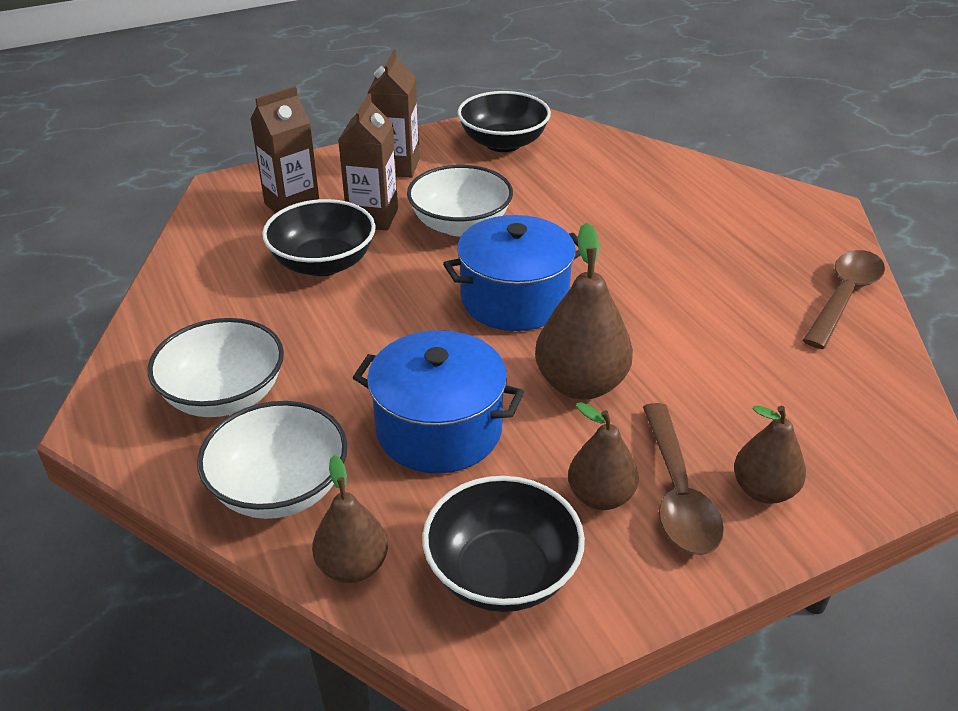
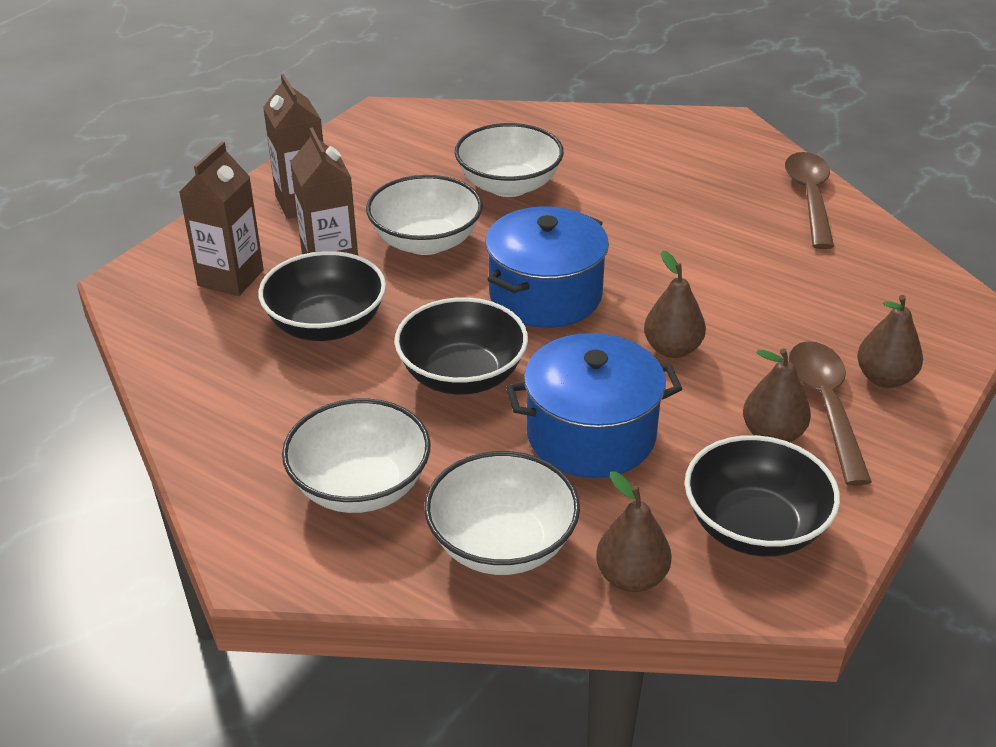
camera: 30 degrees left, 0 degrees up
black bowl [458,91,551,152] -> black bowl moved to [394,297,528,395]
brown pear [535,223,633,400] -> brown pear [644,251,706,358], size x0.64
brown spoon [643,403,724,555] -> brown spoon turned 150 degrees counterclockwise [789,341,872,486]
none -> white bowl [455,123,564,197]

